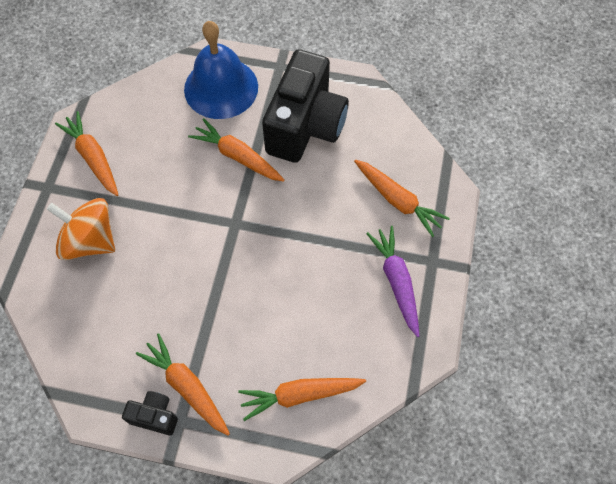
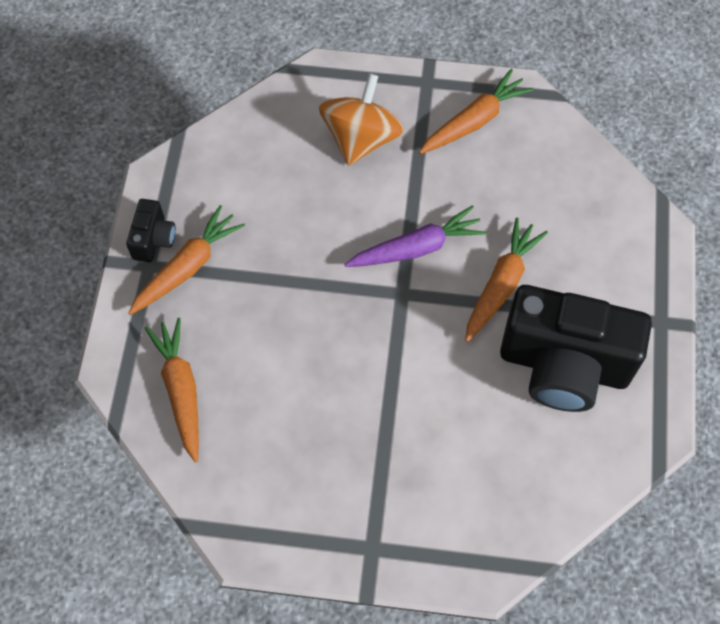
camera: 85 degrees right, 0 degrees up
blue bell [184,21,258,119] -> none
orange carrot [354,160,450,237] -> none
purple carrot [366,226,419,337] -> purple carrot moved to [344,205,487,267]

